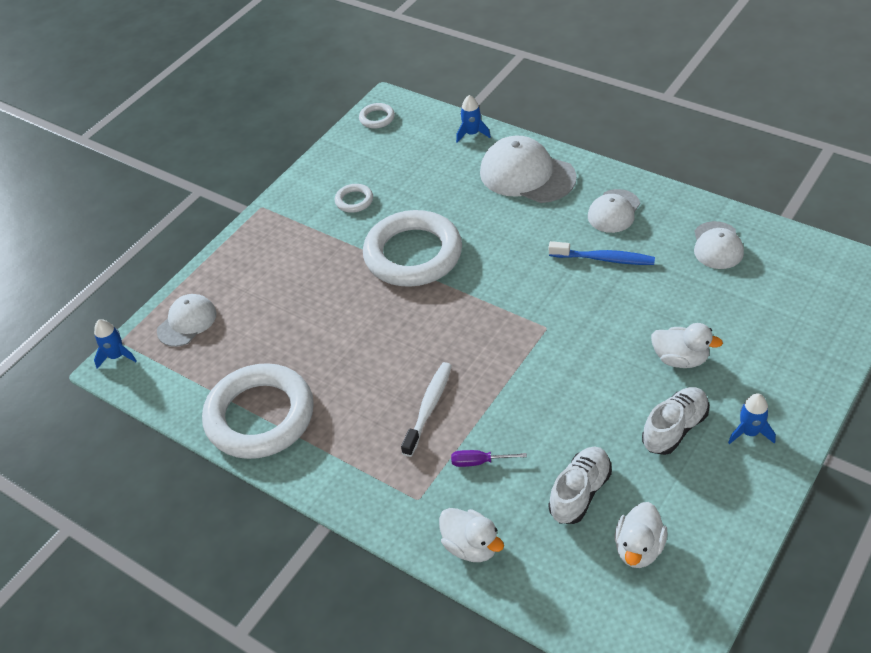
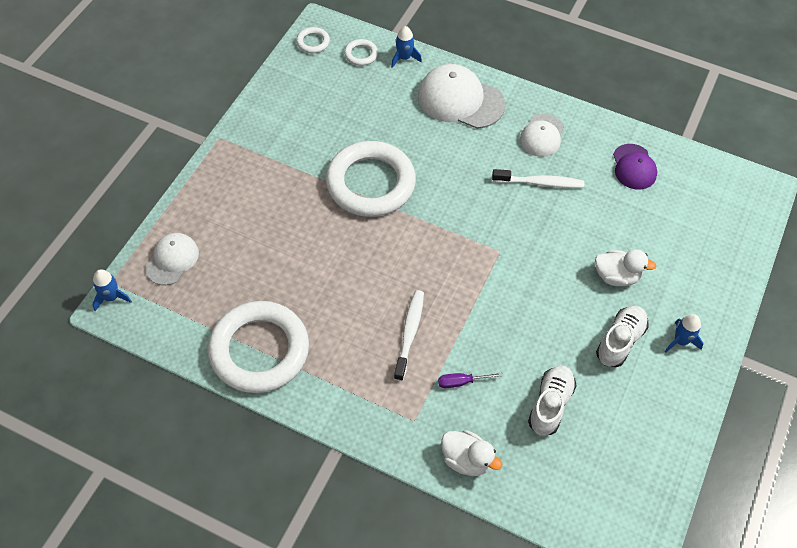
camera: 15 degrees left, 10 degrees up
white ring [335,184,373,213] -> white ring moved to [344,39,378,66]
blue toothbrush [549,241,655,265] -> white toothbrush [492,169,584,188]
white duck [614,502,667,568] -> none
white cap [694,221,744,269] -> purple cap [613,144,657,190]

